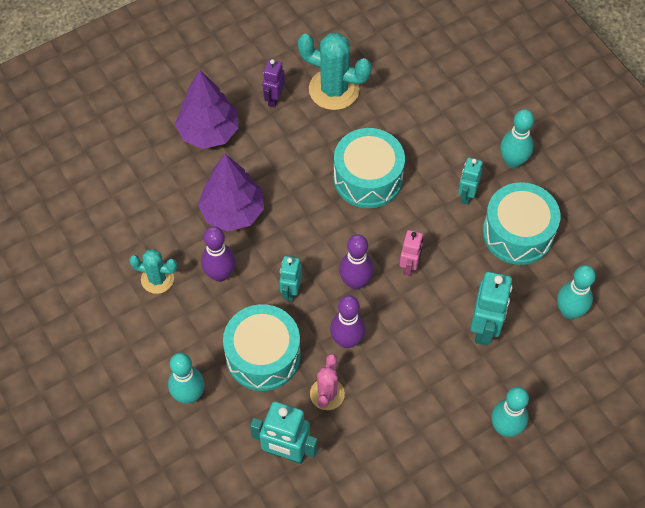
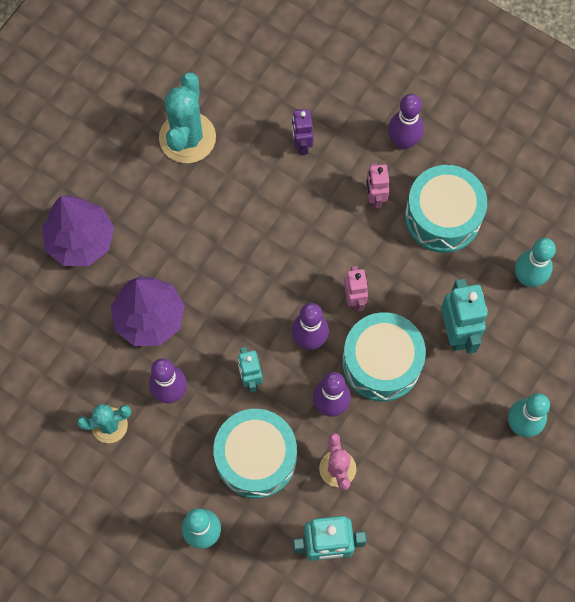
camera: 25 degrees left, 10 degrees up
purple robot [262,59,285,108] -> purple robot moved to [292,109,314,155]
turquoise cactus [298,33,372,110] -> turquoise cactus turned 75 degrees counterclockwise [159,72,216,163]
turquoise drum [334,128,405,208] -> turquoise drum moved to [342,312,426,402]
turquoise robot [458,158,483,205] -> pink robot [366,163,389,209]
turquoise bowling pin [500,109,534,168] -> purple bowling pin [388,94,424,149]

